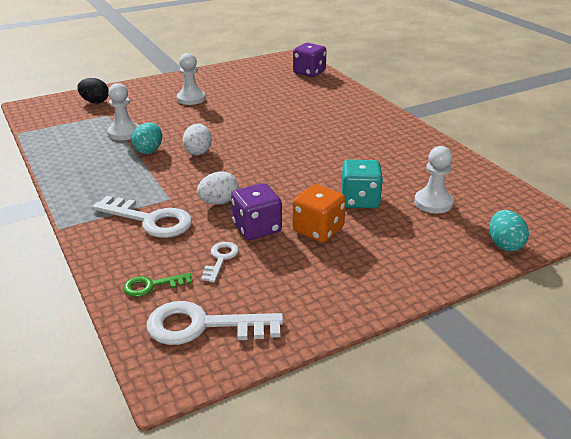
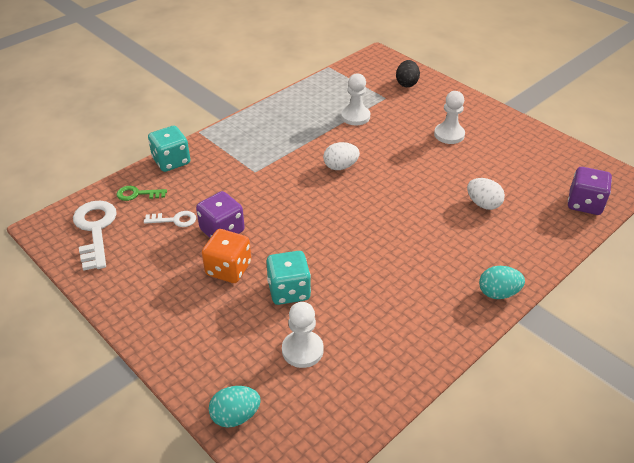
camera: 75 degrees right, 10 degrees up
white key [92,196,192,238] -> none
green key [123,273,192,297] -> green key turned 60 degrees counterclockwise [117,186,167,201]
turquoise egg [132,122,162,154] -> turquoise egg moved to [479,266,525,299]
white egg [197,172,239,205] -> white egg moved to [467,178,505,210]
none -> turquoise dice [148,126,190,172]

